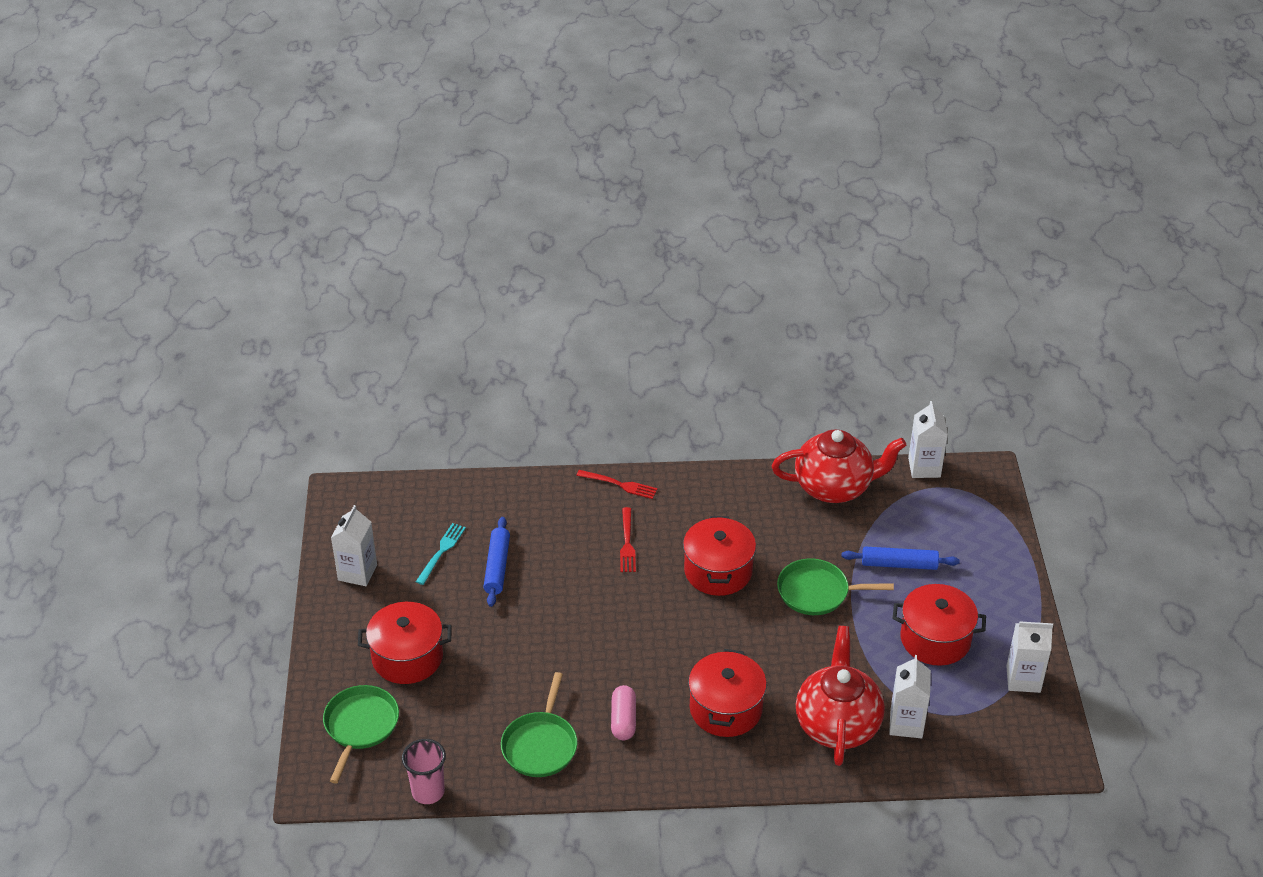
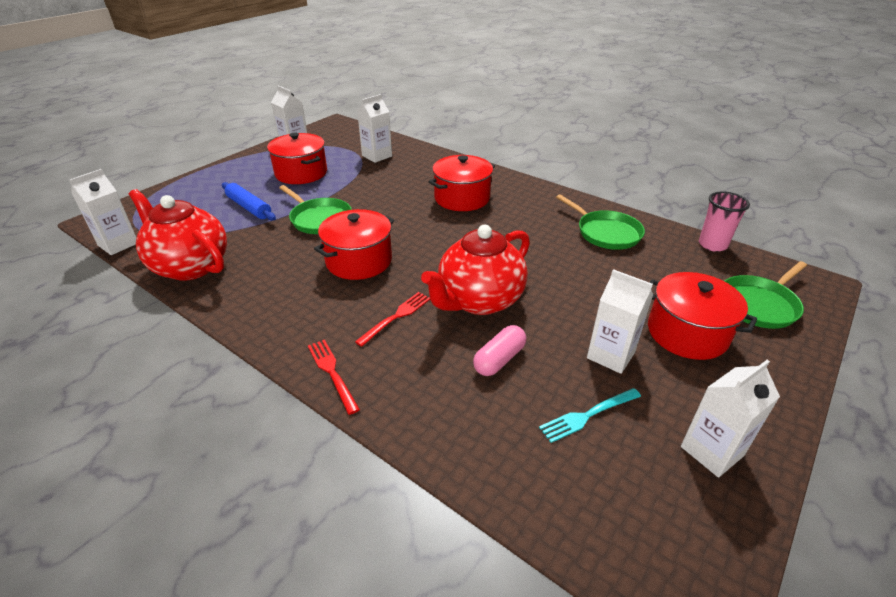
camera: 140 degrees left, 5 degrees down
blue rolling pin [483,517,510,607] -> none
green pan [501,672,577,777] -> green pan turned 90 degrees clockwise [556,194,645,250]
pink capsule [611,685,636,741] -> pink capsule moved to [473,325,527,376]
red teapot [796,626,885,766] -> red teapot moved to [421,225,530,315]
none -> white carton [587,269,653,374]

